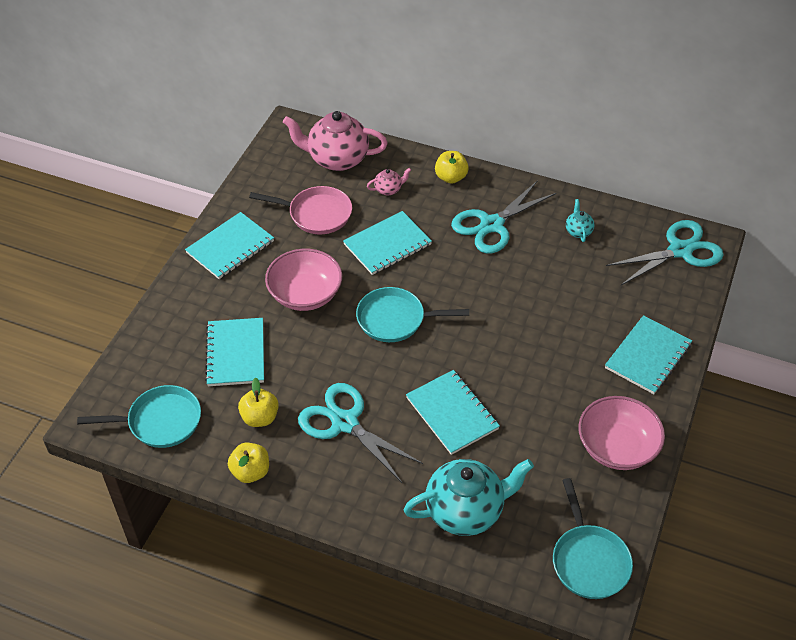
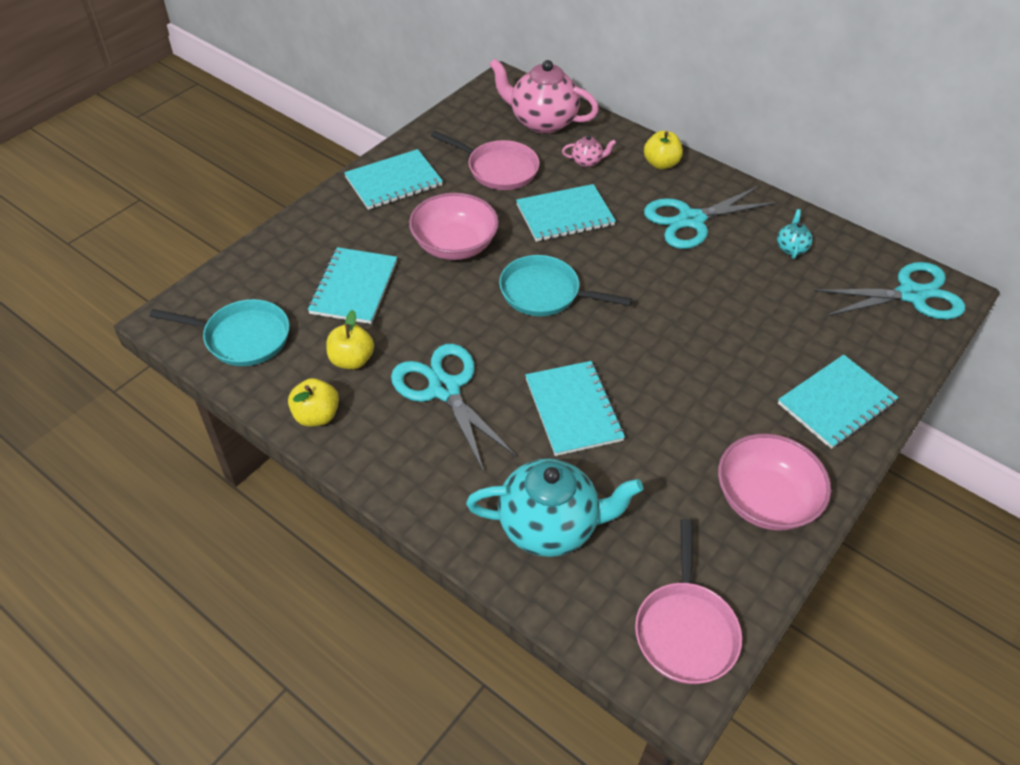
camera: 15 degrees right, 0 degrees up
turquoise pan [553,478,633,599] -> pink pan [635,519,742,684]

